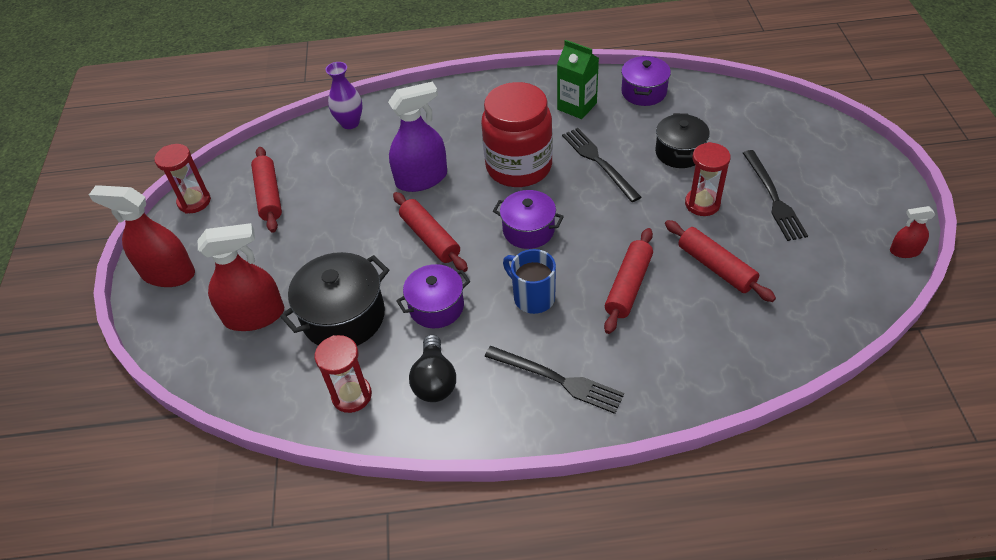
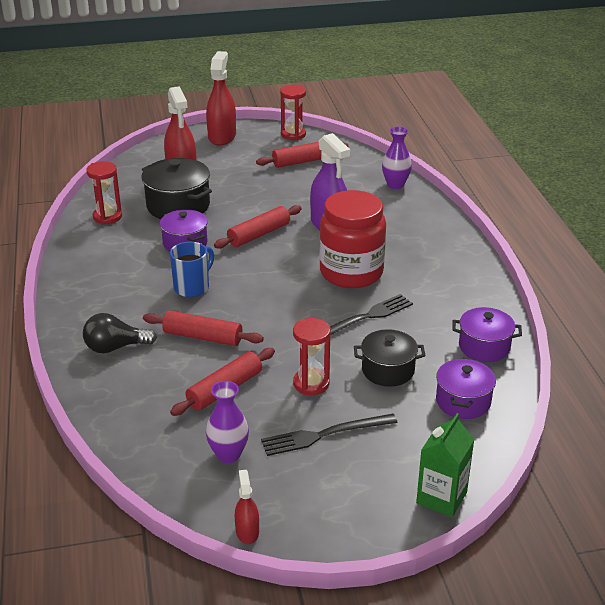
camera: 80 degrees right, 15 degrees down
black light bulb [409,334,456,402] -> black light bulb moved to [83,313,157,353]
black fork [485,346,624,414] -> none
purple pot [493,190,564,249] -> purple pot moved to [436,358,496,419]
green carton [557,40,599,119] -> green carton moved to [416,413,475,517]
none -> purple vase [206,381,249,463]

